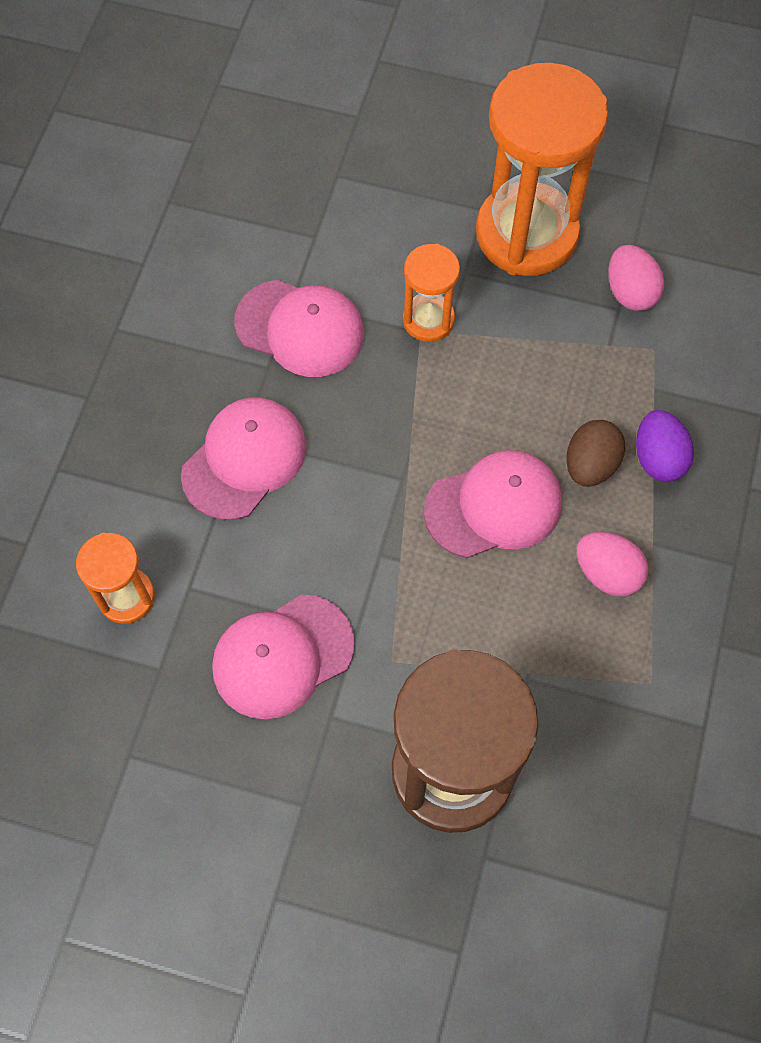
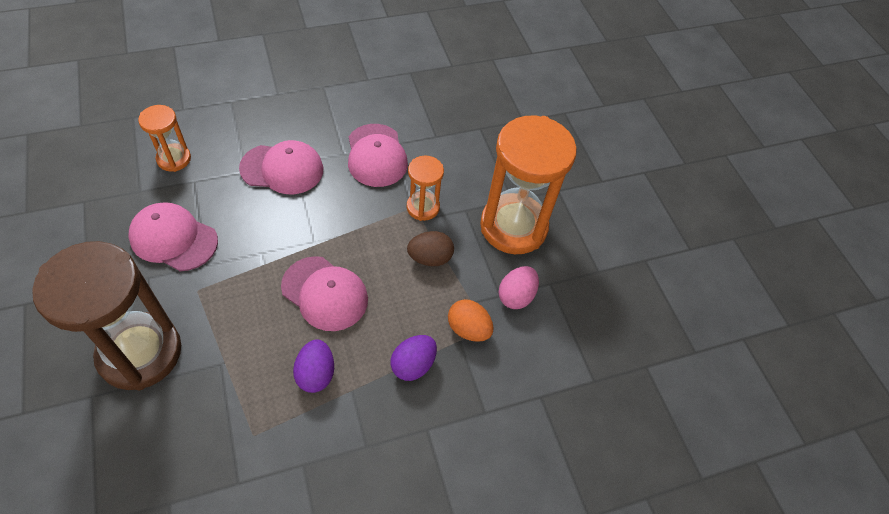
camera: 50 degrees right, 10 degrees down
brown egg [566,420,626,487] -> brown egg moved to [407,231,454,266]
pink egg [576,532,649,597] -> purple egg [293,339,334,393]
none -> orange egg [448,299,494,342]

